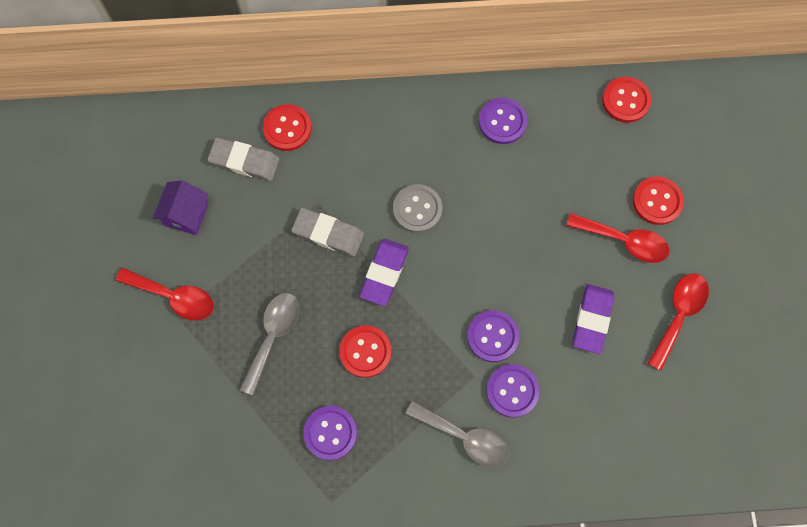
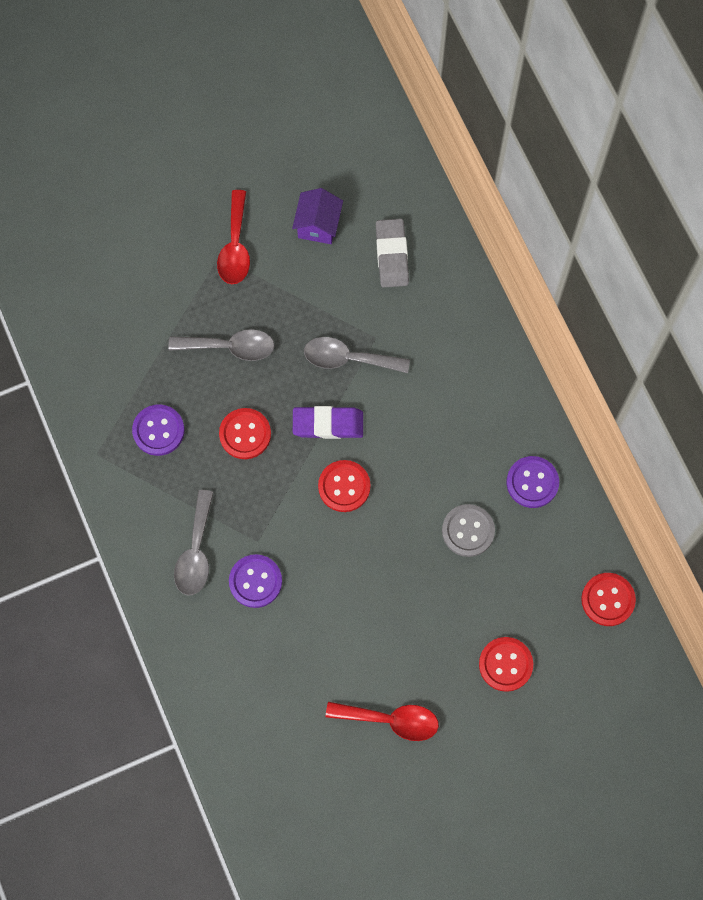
camera: 70 degrees right, 0 degrees up
purple house [153,180,209,235] -> purple house turned 75 degrees counterclockwise [292,188,343,244]
red button [263,104,312,151] -> red button moved to [318,460,371,512]
grey eraser [291,208,364,257] -> grey spoon [304,337,410,373]
grey button [393,184,442,233] -> grey button moved to [442,504,495,557]
purple button [467,310,519,362] -> none
red spoon [566,213,670,263] -> none
purple eraser [573,284,614,354] -> none

